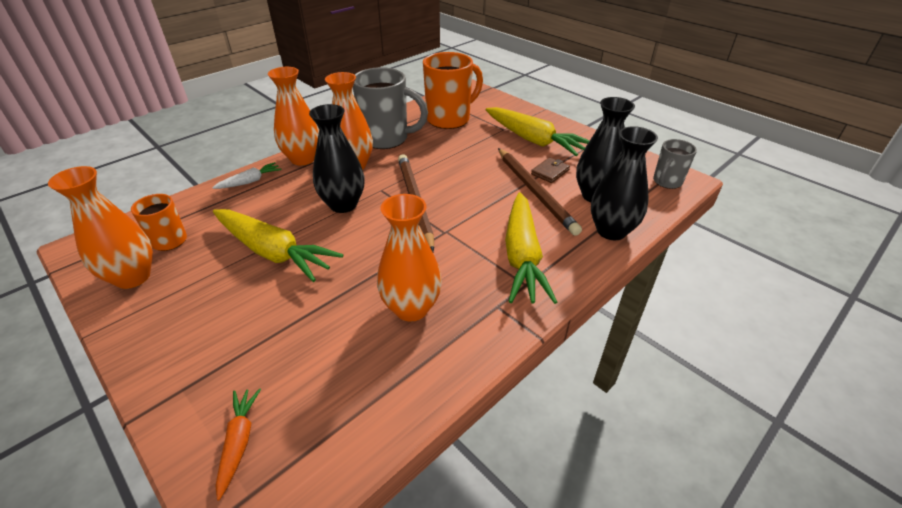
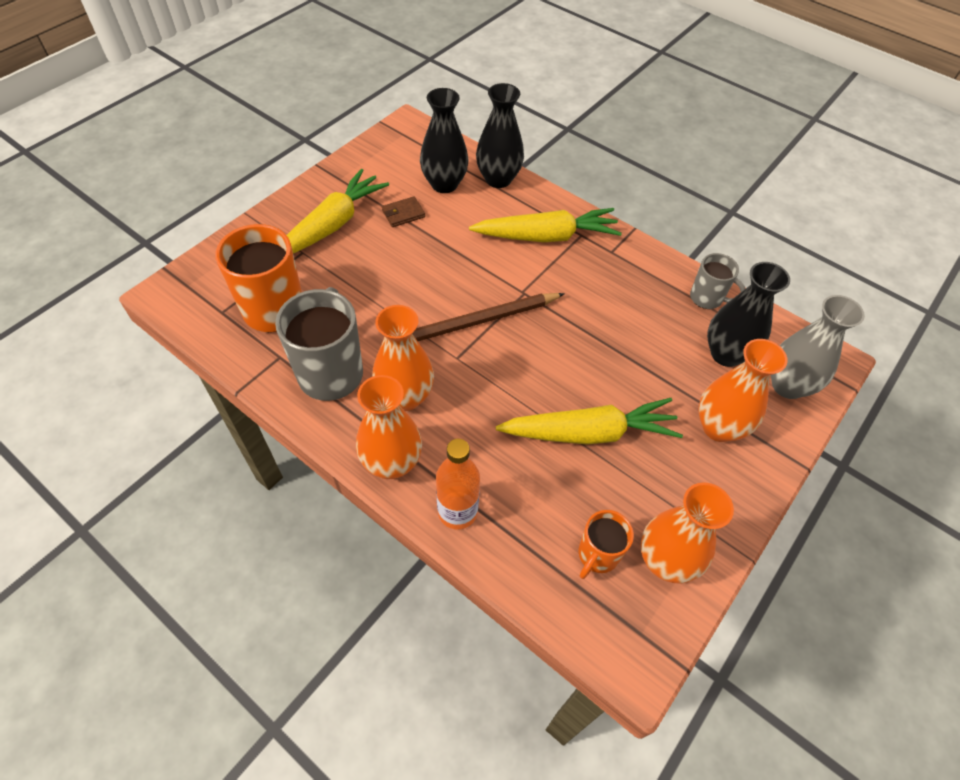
camera: 100 degrees left, 15 degrees up
white carrot [212,162,281,189] -> orange bottle [436,439,480,529]
yellow carrot [213,209,343,282] -> yellow carrot turned 60 degrees clockwise [496,398,683,445]
orange carrot [216,388,261,500] -> grey vase [771,295,865,399]
black vase [309,104,364,213] -> black vase moved to [707,262,790,367]
orange vase [377,194,442,322] -> orange vase moved to [698,339,788,442]
brown pencil [498,148,582,236] -> none
brown wallet [531,157,570,183] -> brown wallet turned 60 degrees counterclockwise [382,196,425,227]
grey mug [653,139,697,189] -> grey mug moved to [690,253,745,309]

